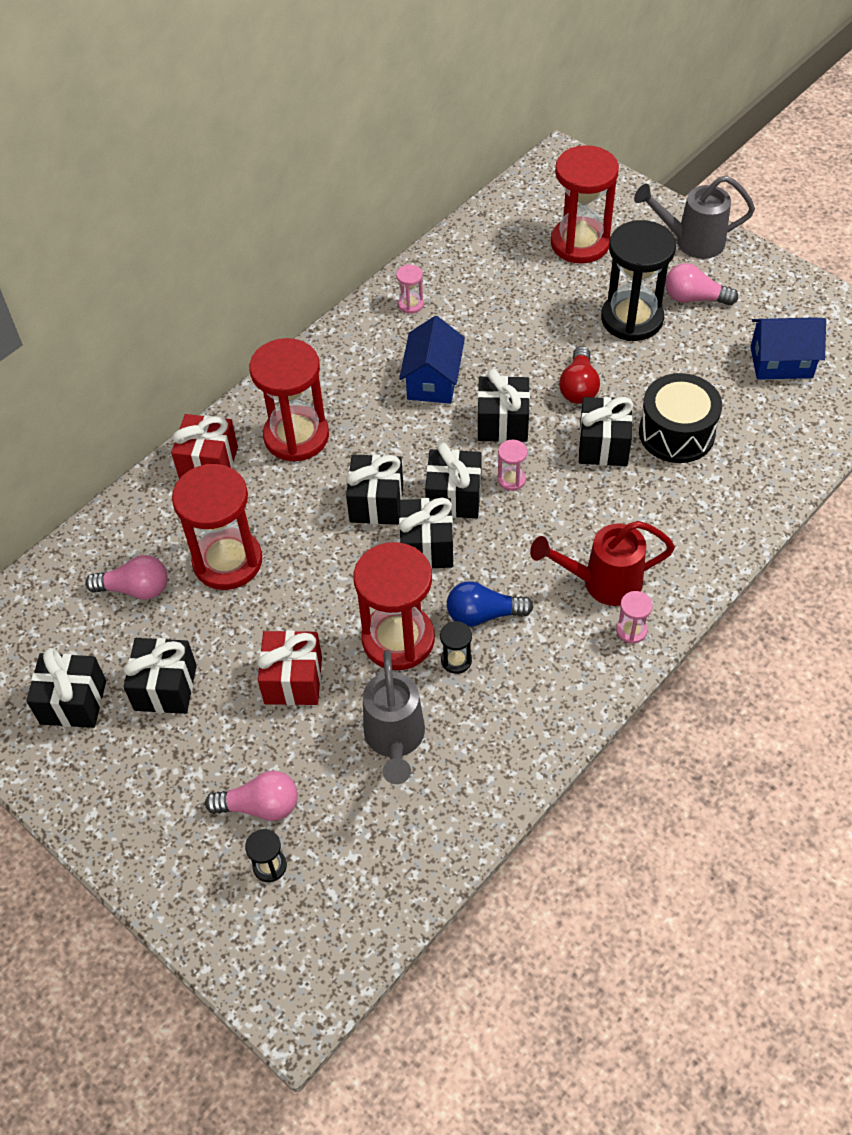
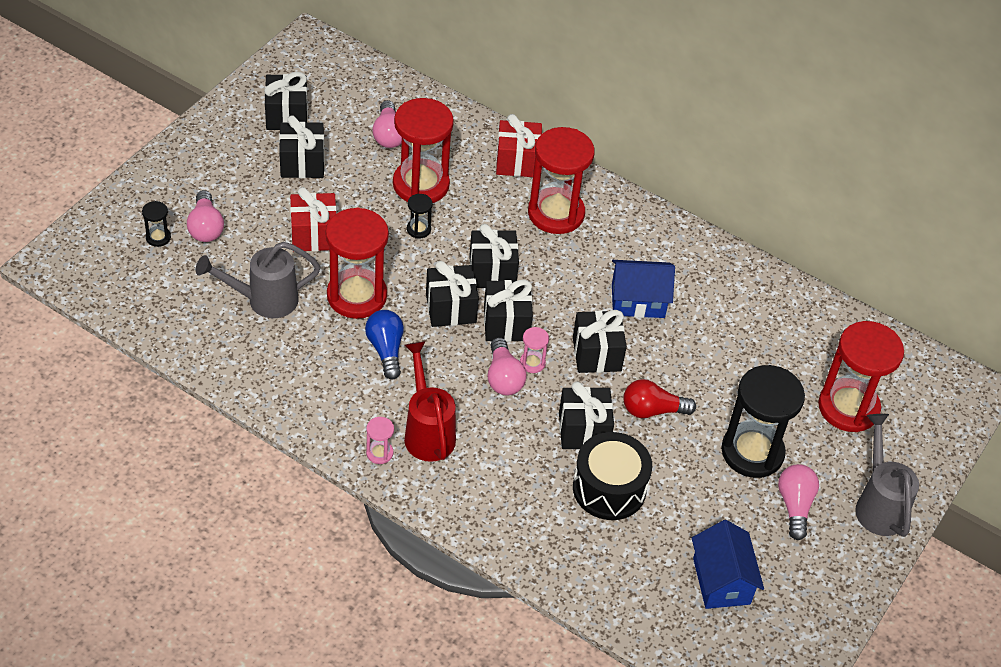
camera: 75 degrees right, 5 degrees down
pink hourglass [396,265,424,314] -> none
black hourglass [440,621,472,674] -> black hourglass moved to [407,194,433,238]
none -> pink light bulb [487,337,527,395]

